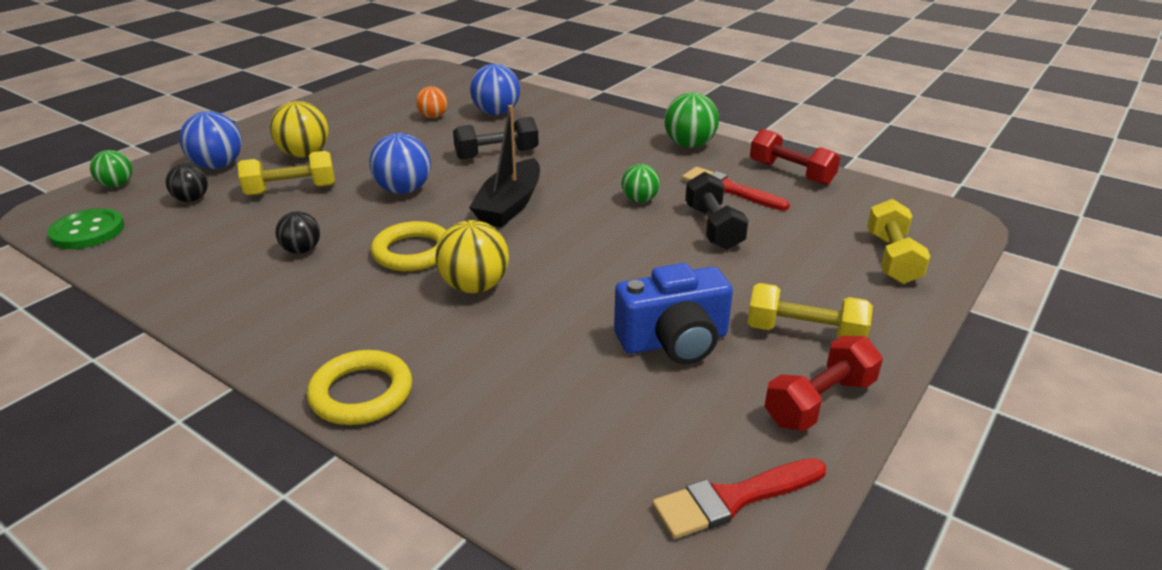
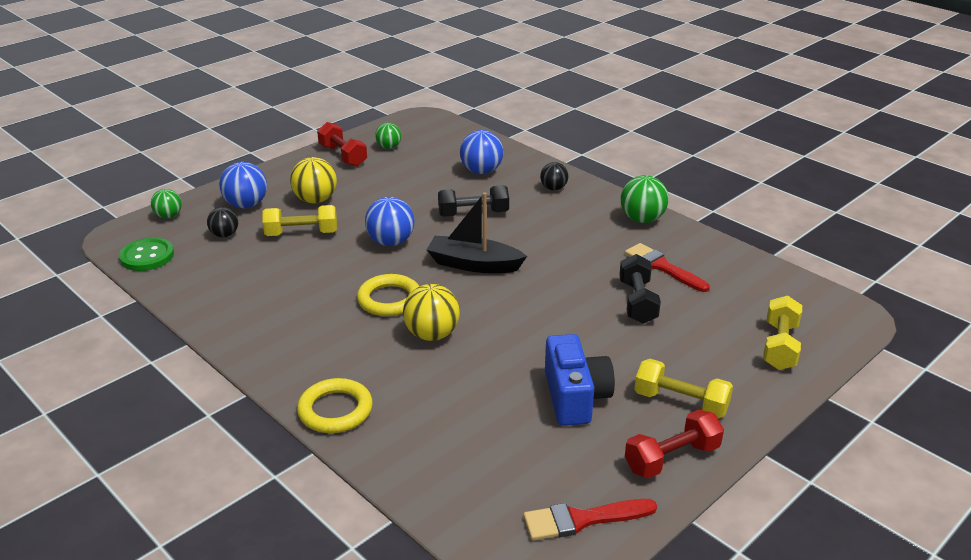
camera: 10 degrees right, 0 degrees up
black ball [275,211,320,254] -> black ball moved to [540,162,568,190]
orange ball [416,86,448,119] -> none
black boat [469,105,540,227] -> black boat turned 75 degrees clockwise [427,192,527,273]
blue camera [614,263,733,364] -> blue camera turned 90 degrees counterclockwise [545,334,615,426]
green ball [622,164,660,203] -> green ball moved to [375,123,401,149]
red dumbbell [750,129,840,185] -> red dumbbell moved to [317,122,367,167]

